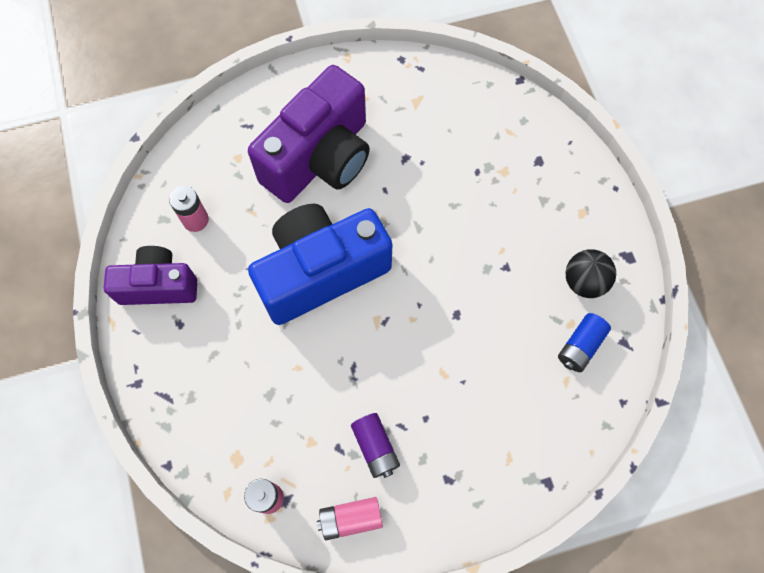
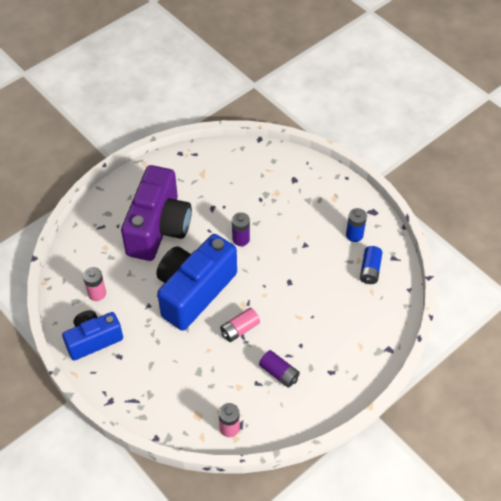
camera: 25 degrees left, 15 degrees down
purple camera [104,246,197,305] -> blue camera [62,310,123,361]
pink battery [317,497,383,540] -> pink battery moved to [220,308,260,342]
black ball [566,249,616,298] -> blue battery [346,208,367,242]
none -> purple battery [232,212,250,246]

